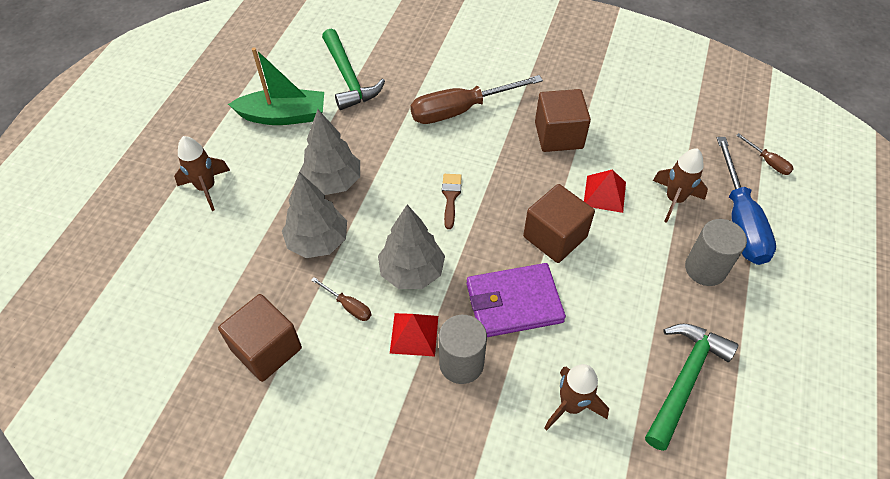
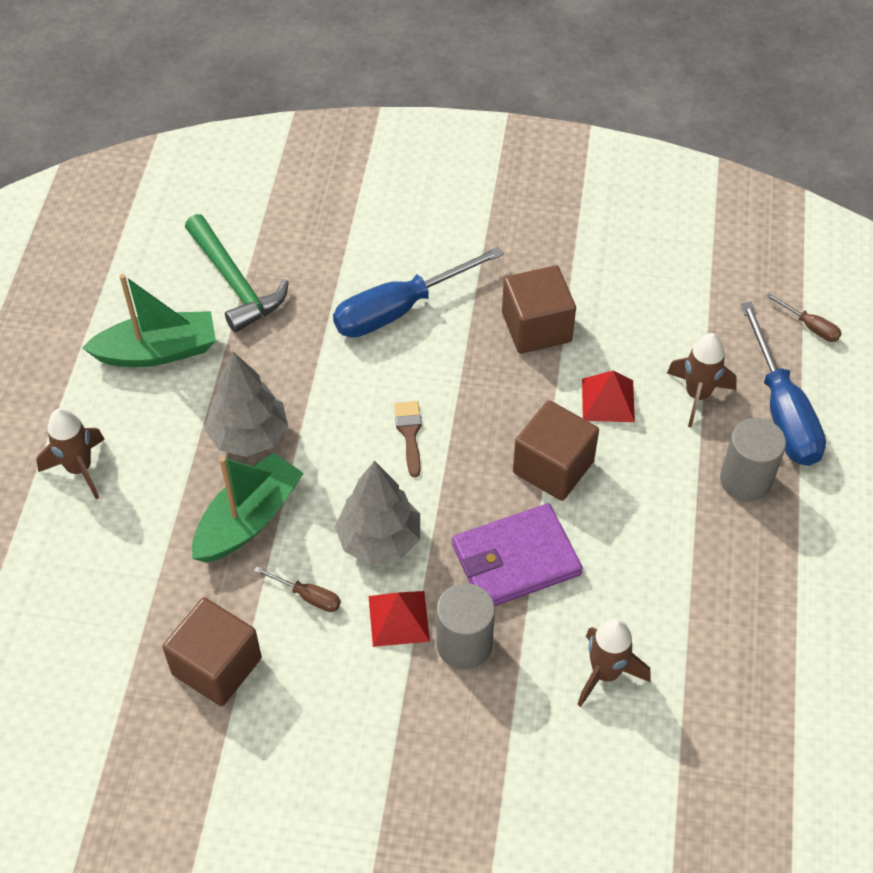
camera: 10 degrees left, 0 degrees up
grey tree [282,172,347,258] -> green boat [192,452,304,563]
brown screwdriver [410,75,543,124] -> blue screwdriver [333,246,504,338]
green hammer [645,324,738,451] -> none

